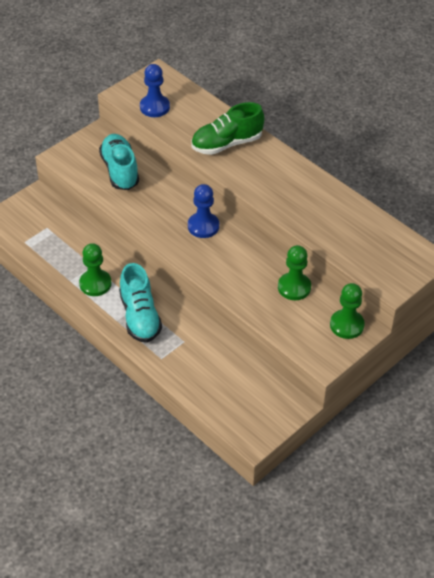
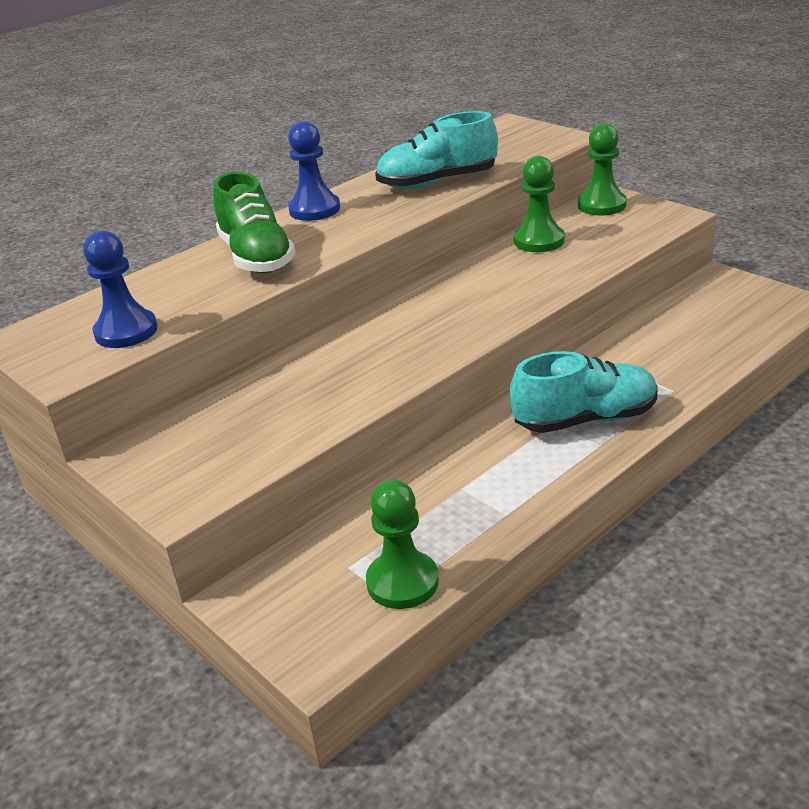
camera: 85 degrees left, 15 degrees down
green pawn [79,243,111,296] -> green pawn moved to [366,480,439,609]
turquoise shoe [99,134,139,190] -> turquoise shoe moved to [375,111,498,189]
blue pawn [188,184,219,238] -> blue pawn moved to [288,121,340,221]

